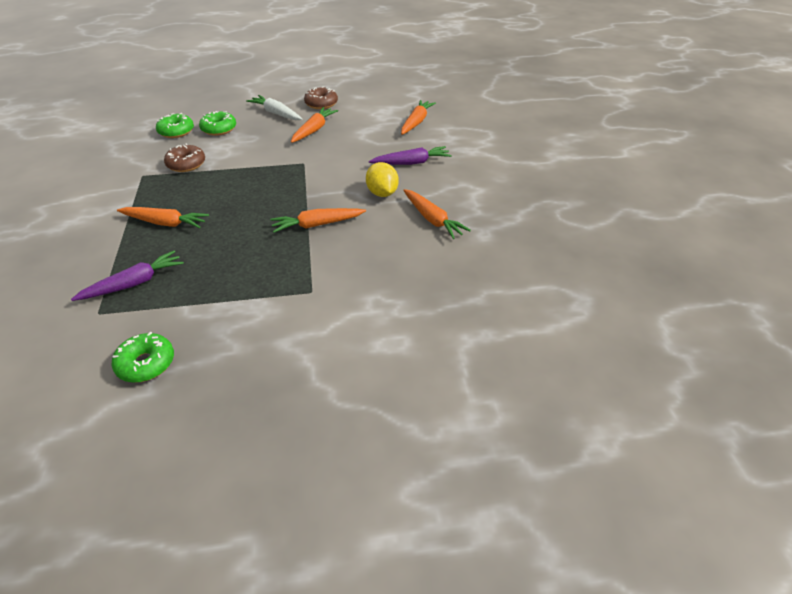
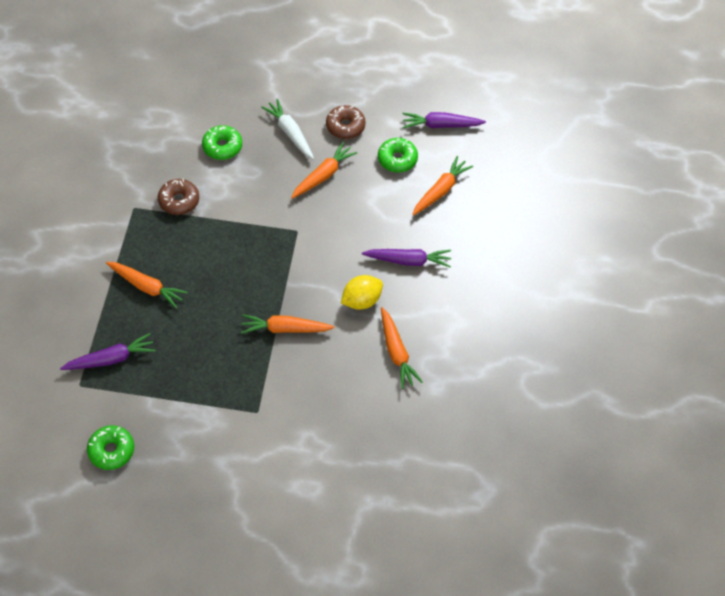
camera: 15 degrees right, 15 degrees up
green donut [156,113,194,138] -> green donut moved to [378,138,418,172]
yellow lemon [366,162,399,197] -> yellow lemon turned 60 degrees clockwise [341,275,383,310]
none -> purple carrot [402,112,486,128]

